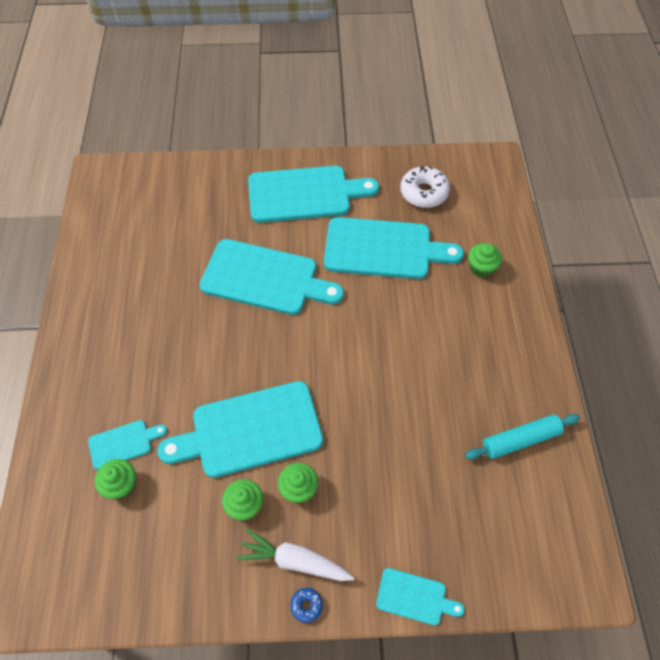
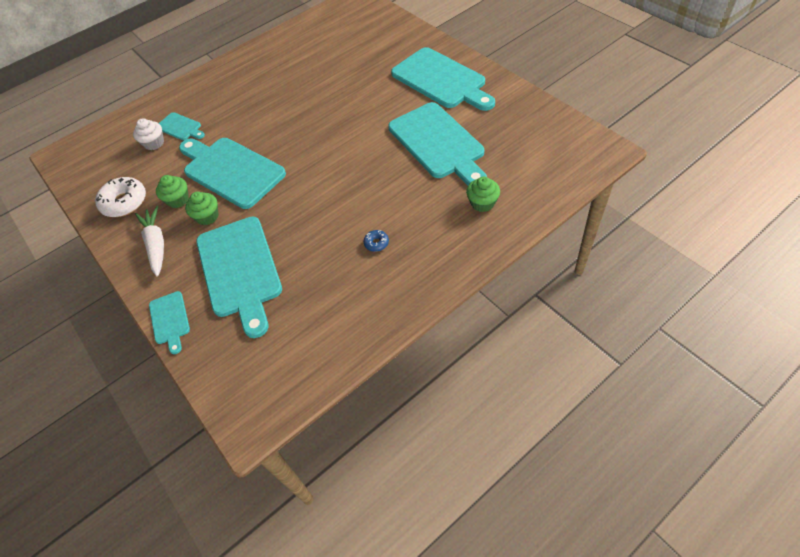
camera: 60 degrees right, 5 degrees down
green cupcake [95,459,136,499] -> white cupcake [133,118,164,150]
turquoise cutting board [199,239,344,315] -> turquoise cutting board moved to [196,216,282,338]
blue donut [290,588,323,623] -> blue donut moved to [363,230,389,252]
white donut [400,166,450,208] -> white donut moved to [95,177,146,217]
turquoise rolling pin [465,414,580,460] -> none

